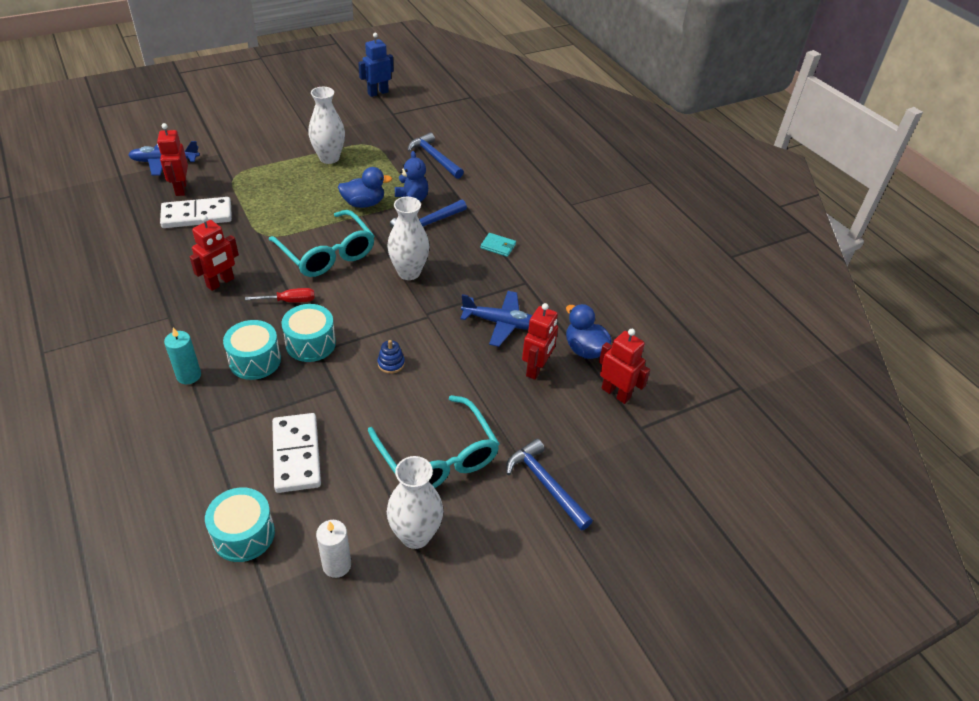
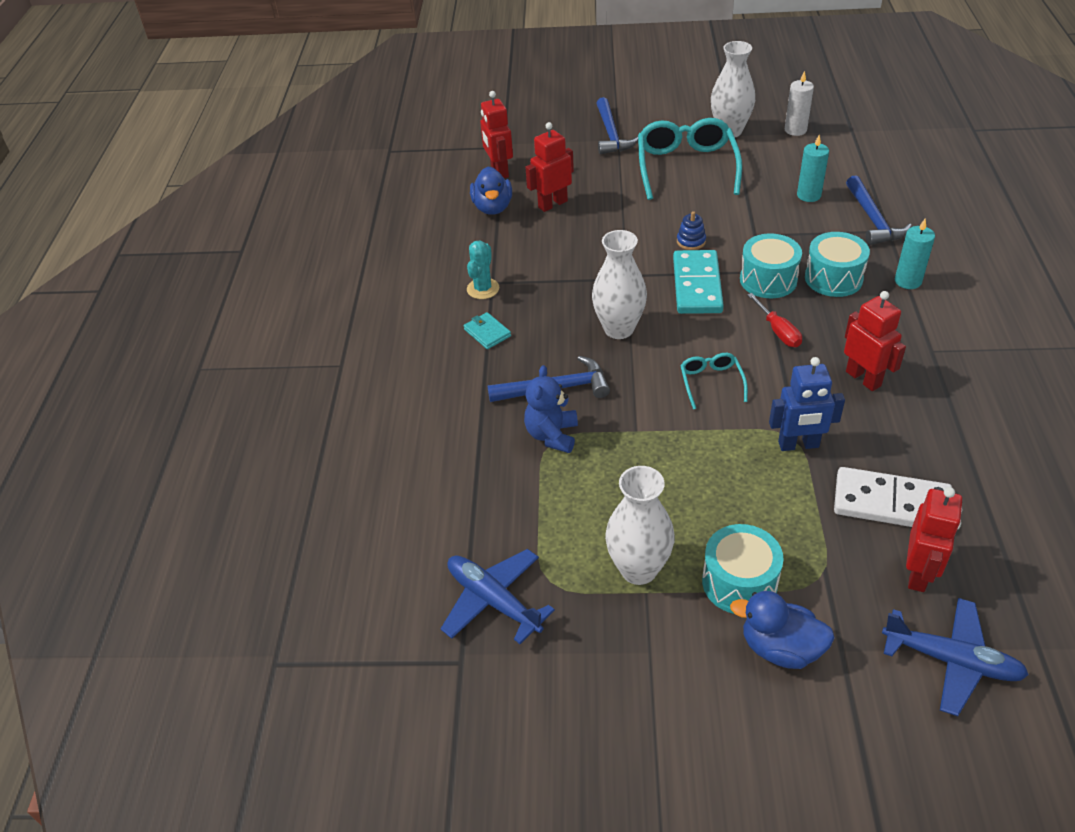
camera: 145 degrees left, 0 degrees up
red robot [190,215,239,291] -> red robot turned 75 degrees clockwise [844,291,906,391]
turquoise drum [205,487,275,562] -> turquoise drum moved to [702,524,784,614]
red screwdriver [245,288,315,303] -> red screwdriver turned 135 degrees counterclockwise [747,293,802,347]
turquoise glasses [269,210,374,277] -> turquoise glasses [680,353,748,409], size x0.49
white domino [272,413,321,493] -> turquoise candle [797,135,829,202]
blue duck [338,167,392,208] -> blue duck moved to [730,591,835,669]
blue robot [358,33,394,97] -> blue robot moved to [769,357,845,451]
blue hammer [408,133,464,179] -> blue hammer moved to [846,175,912,245]
blue plane [460,291,532,347] -> blue plane moved to [441,549,555,644]
none -> turquoise cactus [467,241,499,299]
none -> turquoise domino [673,250,724,314]

